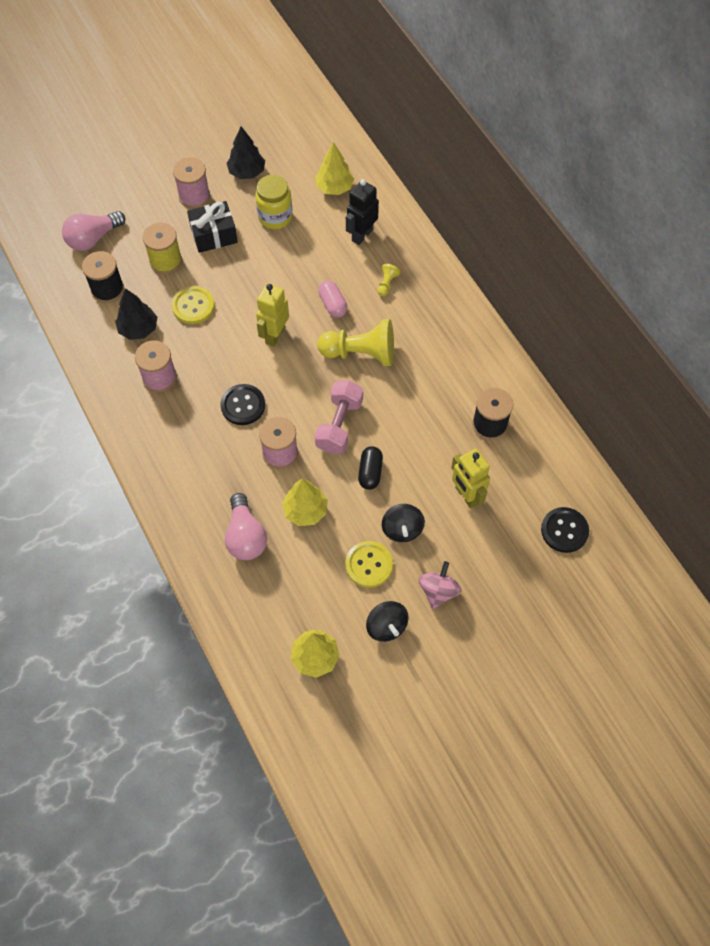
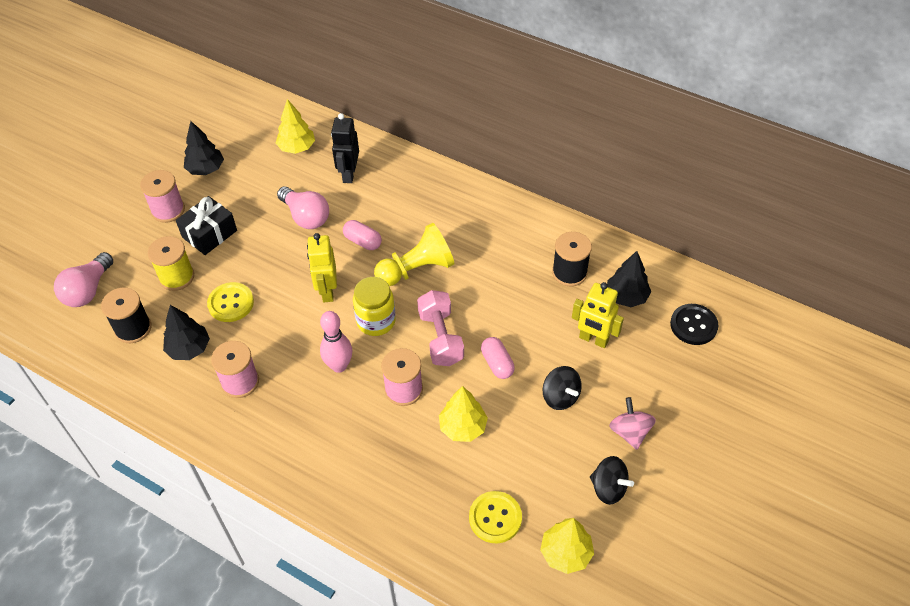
camera: 30 degrees left, 10 degrees down
black button [220,384,265,425] -> pink bowling pin [320,311,353,373]
pink light bulb [225,493,267,560] -> pink light bulb moved to [277,187,329,229]
yellow jar [255,175,293,229] -> yellow jar moved to [353,277,396,336]
yellow button [345,541,393,588] -> yellow button moved to [469,491,522,543]
black capsule [358,446,383,490] -> pink capsule [481,337,515,379]
yellow pawn [377,264,400,296] -> none
none -> black tree [607,251,651,307]

